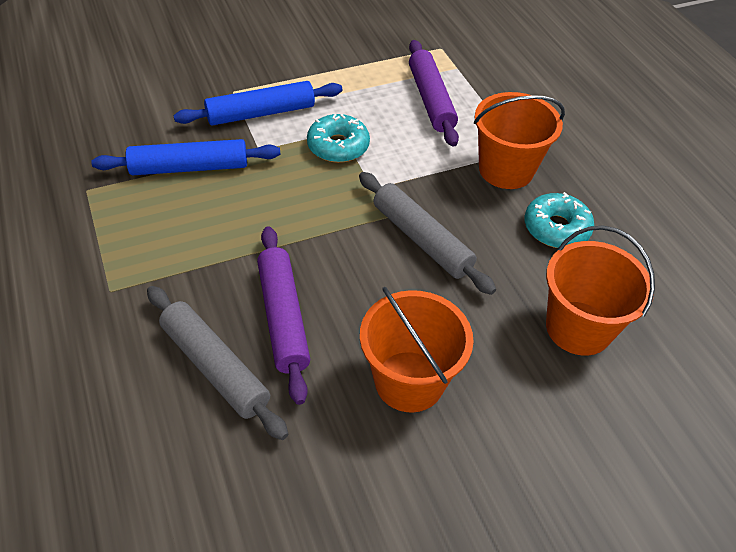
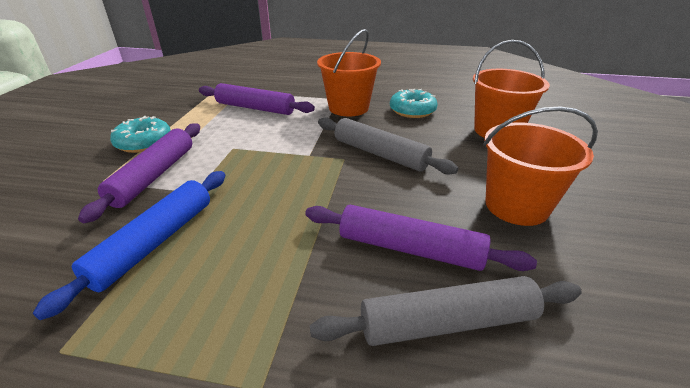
camera: 55 degrees left, 15 degrees down
blue rolling pin [173,81,342,126] -> purple rolling pin [78,123,200,223]
turquoise donut [307,114,370,163] -> turquoise donut moved to [110,116,171,153]
grey rolling pin [359,172,496,295] -> grey rolling pin turned 45 degrees clockwise [318,117,458,175]

